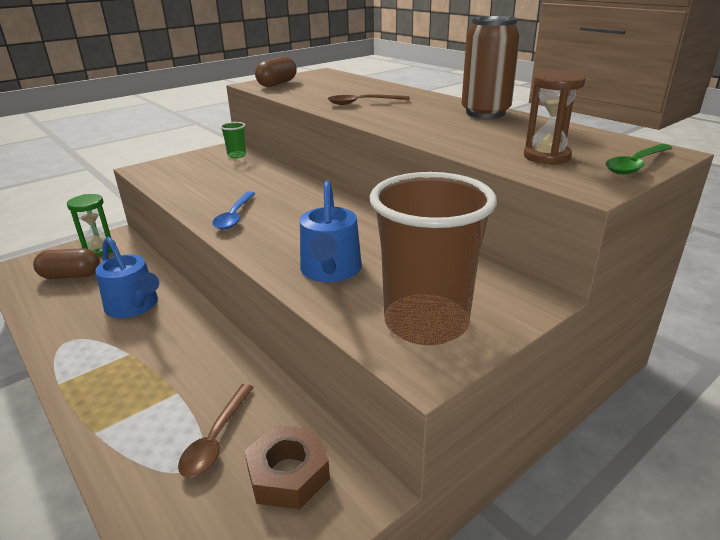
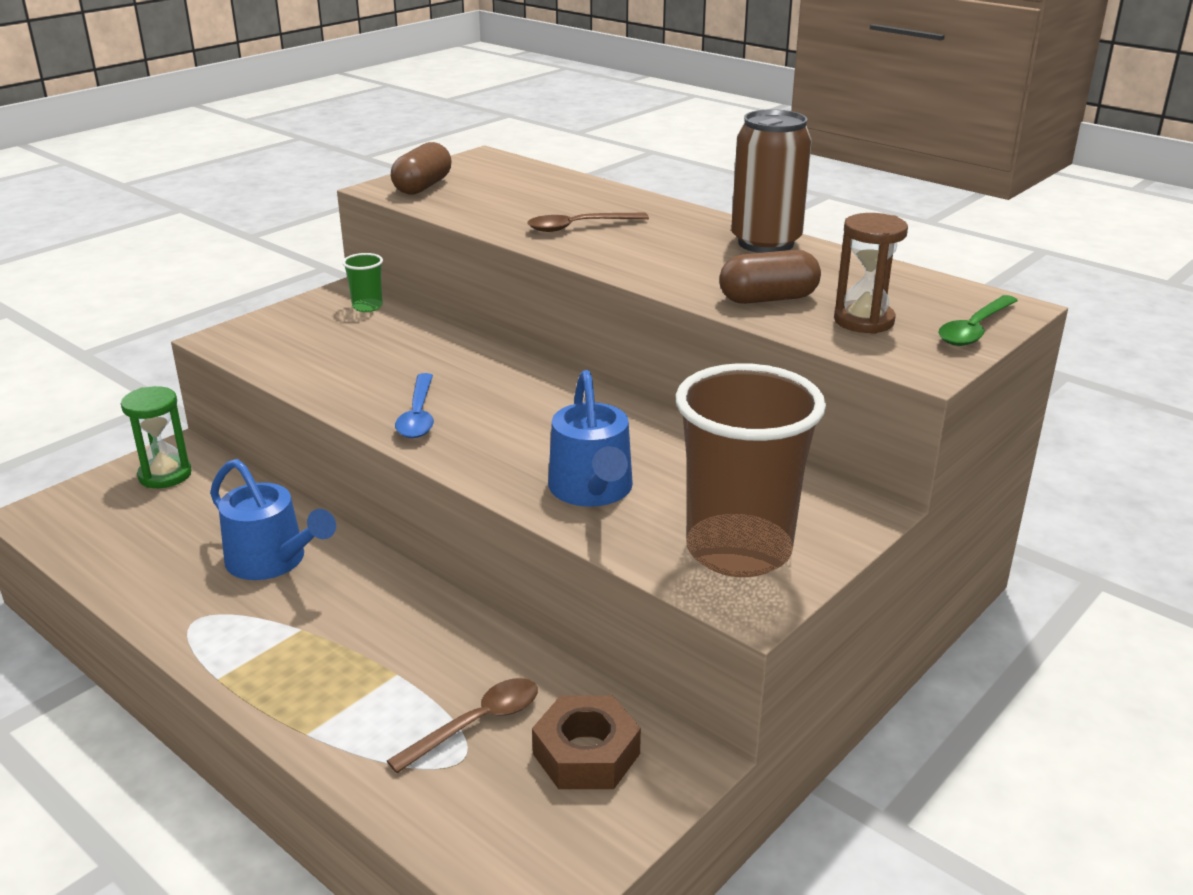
camera: 10 degrees left, 0 degrees up
brown capsule [33,248,100,279] -> brown capsule moved to [719,250,821,304]
brown spoon [178,384,254,477] -> brown spoon turned 135 degrees counterclockwise [387,678,538,773]

